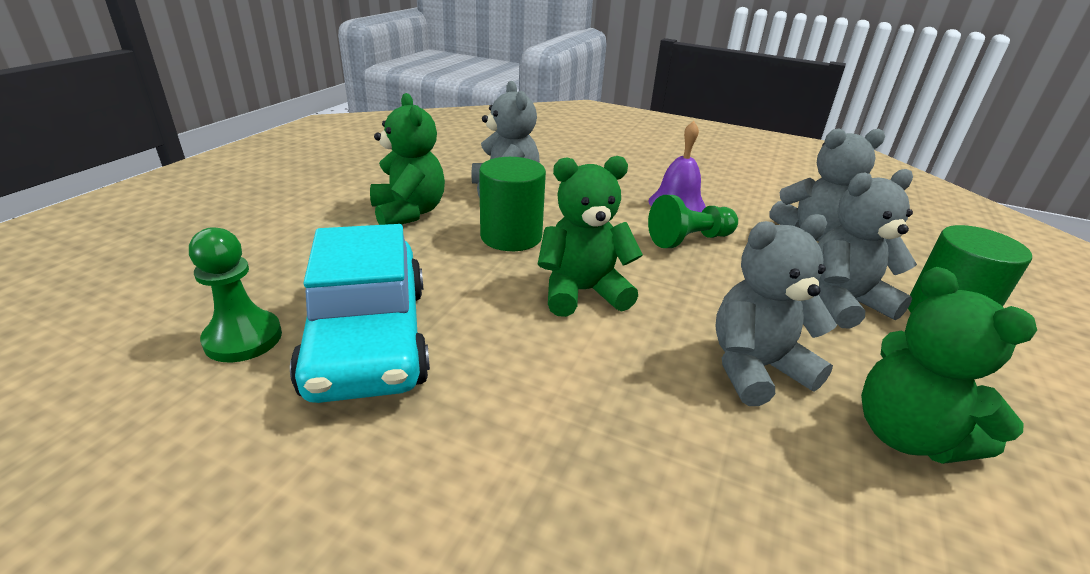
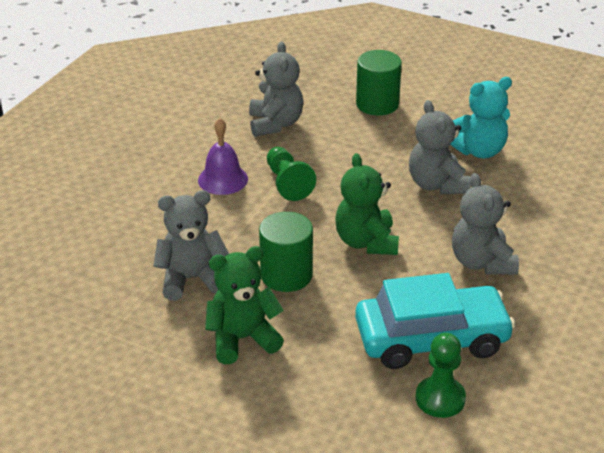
camera: 85 degrees left, 5 degrees up
grey teddy bear [818,169,917,328] -> grey teddy bear moved to [452,173,519,274]
green teddy bear [861,267,1037,464] -> turquoise teddy bear [450,77,512,158]

